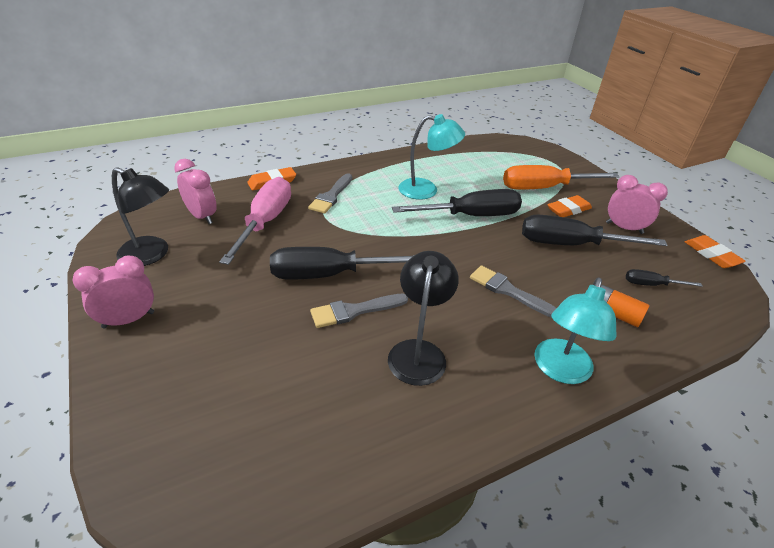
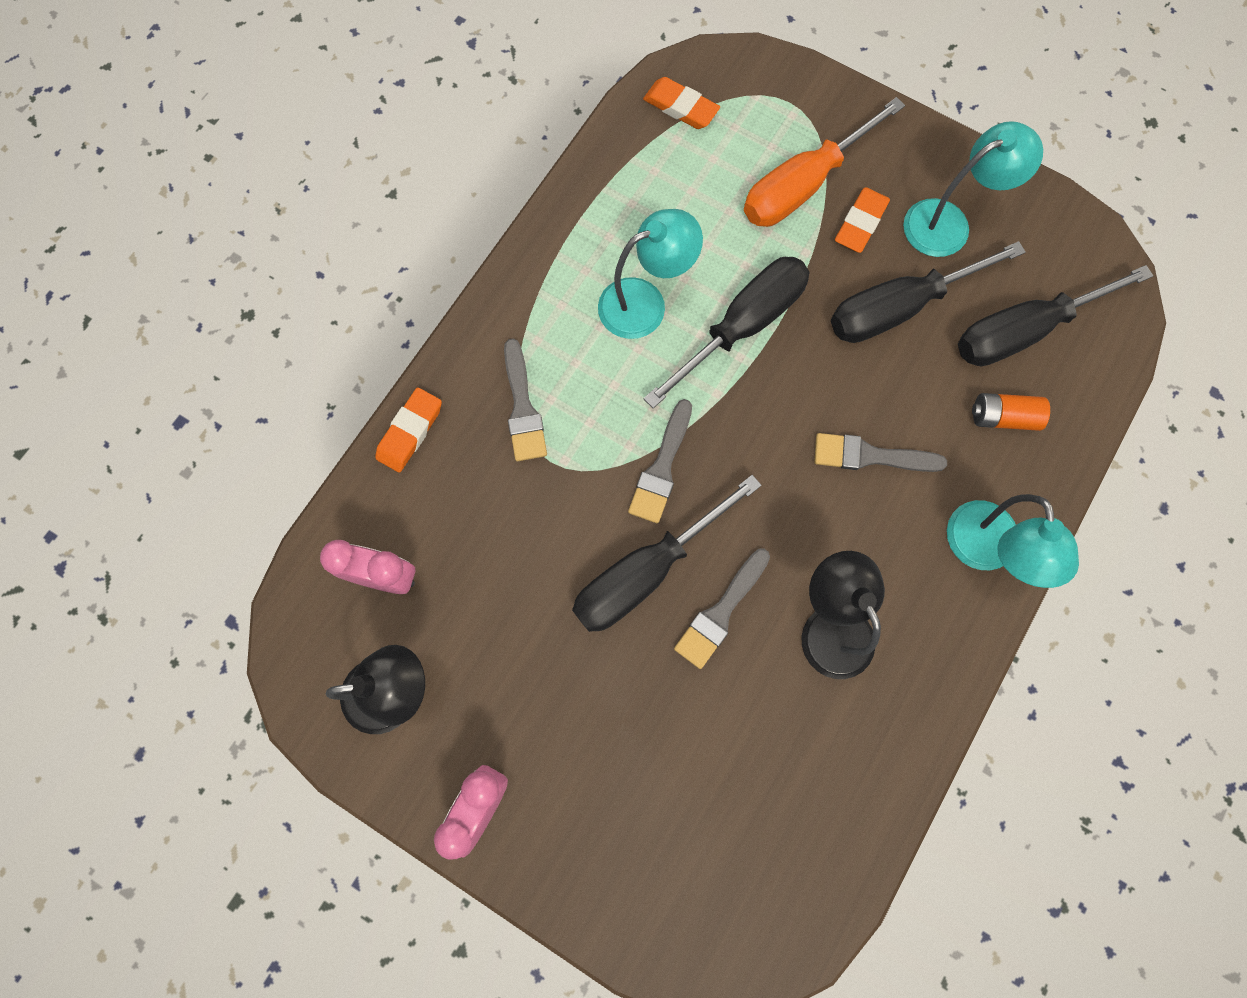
camera: 30 degrees left, 35 degrees up
pink screwdriver [219,177,291,265] -> none
pink clock [606,175,668,234] -> turquoise lamp [903,121,1043,257]
black screwdriver [626,269,703,287] -> black screwdriver [958,265,1153,366], size x2.08
orange eraser [685,235,746,268] -> orange eraser moved to [643,77,720,129]
none -> grey brush [628,399,692,523]

